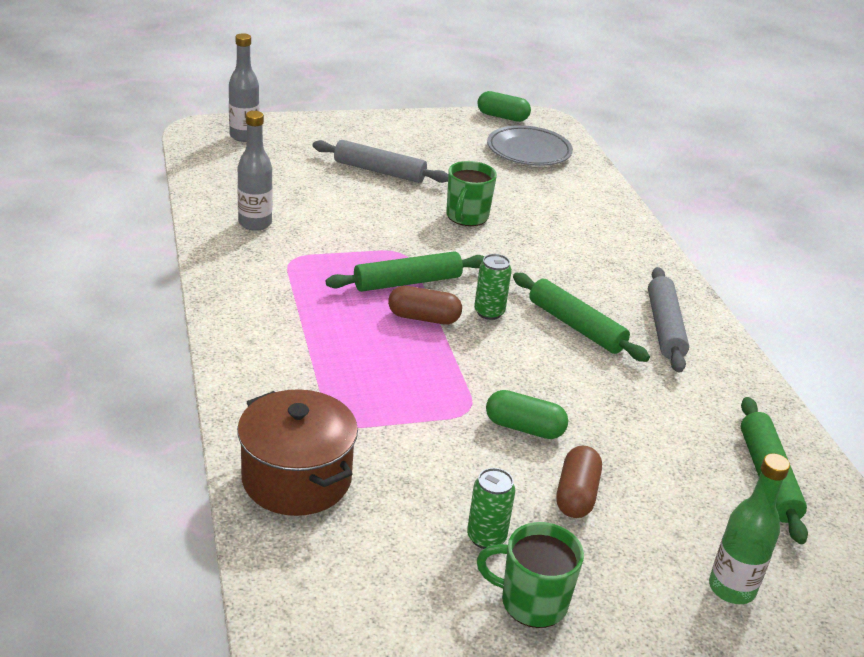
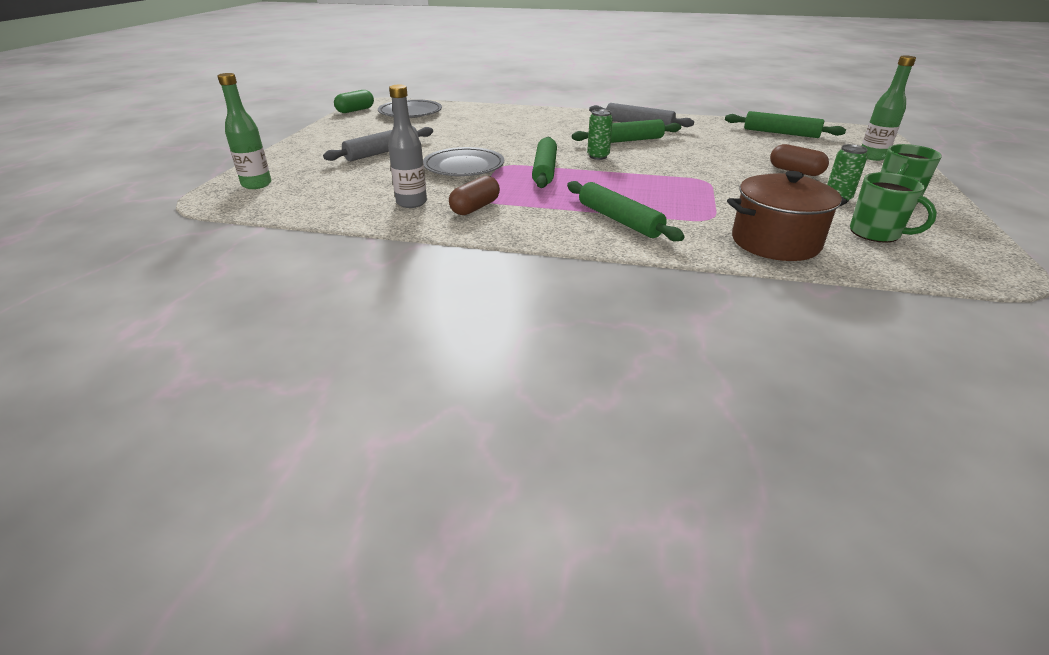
camera: 60 degrees left, 0 degrees up
grey bottle [229,33,259,142] -> green bottle [217,73,271,189]
brown capsule [388,286,462,324] -> brown capsule moved to [449,176,500,215]
green mug [446,161,497,226] -> green mug moved to [850,172,937,243]
green capsule [486,390,568,439] -> none
none -> grey plate [423,147,504,176]
none -> green rolling pin [567,181,685,241]

